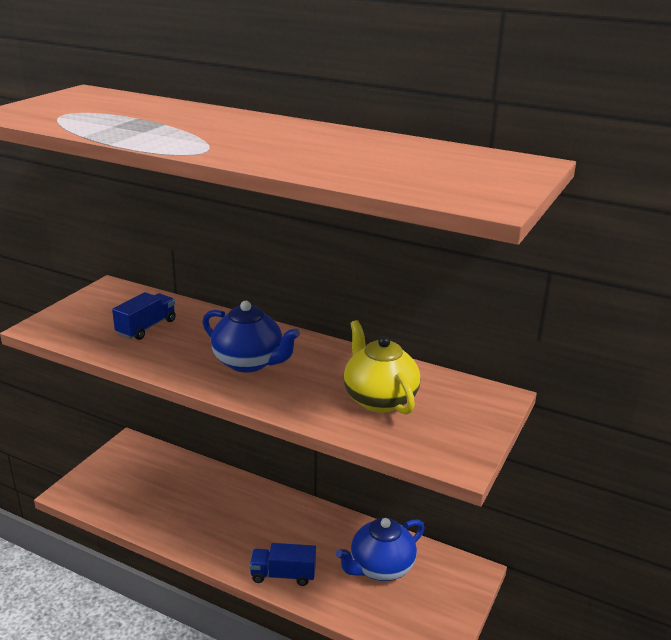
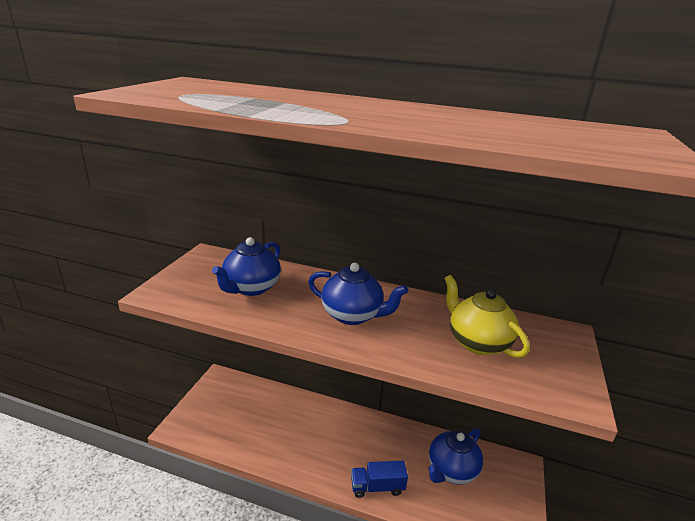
camera: 10 degrees left, 0 degrees up
blue truck [112,292,176,340] -> blue teapot [212,237,281,296]

